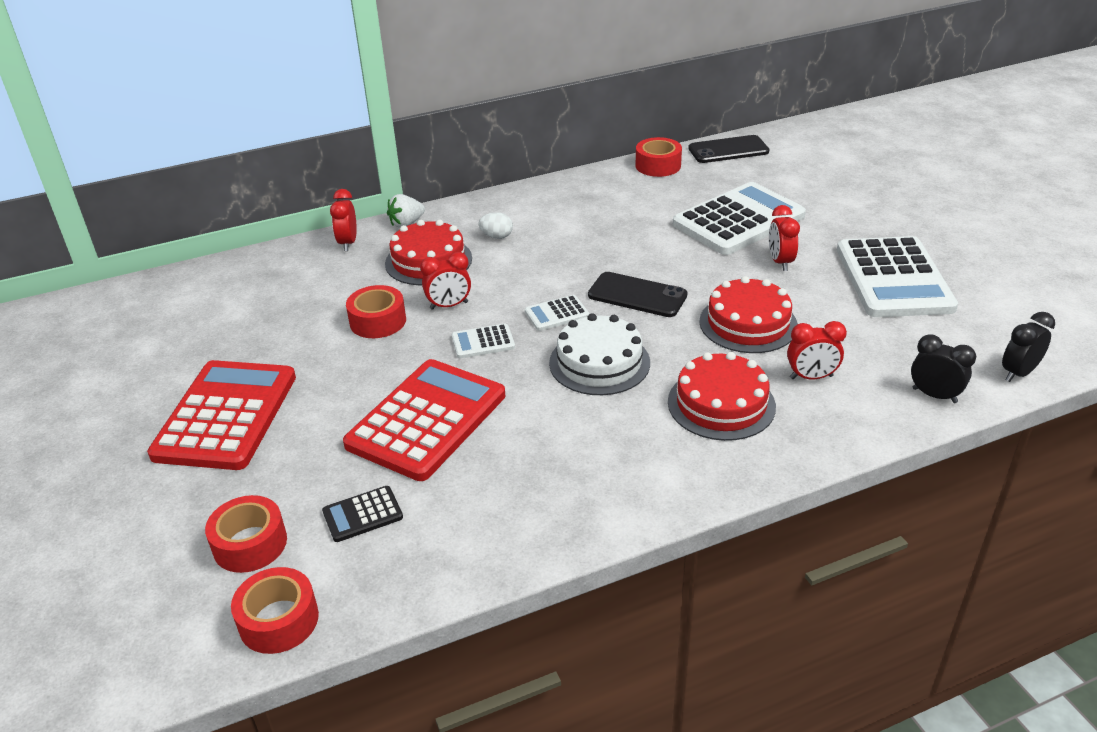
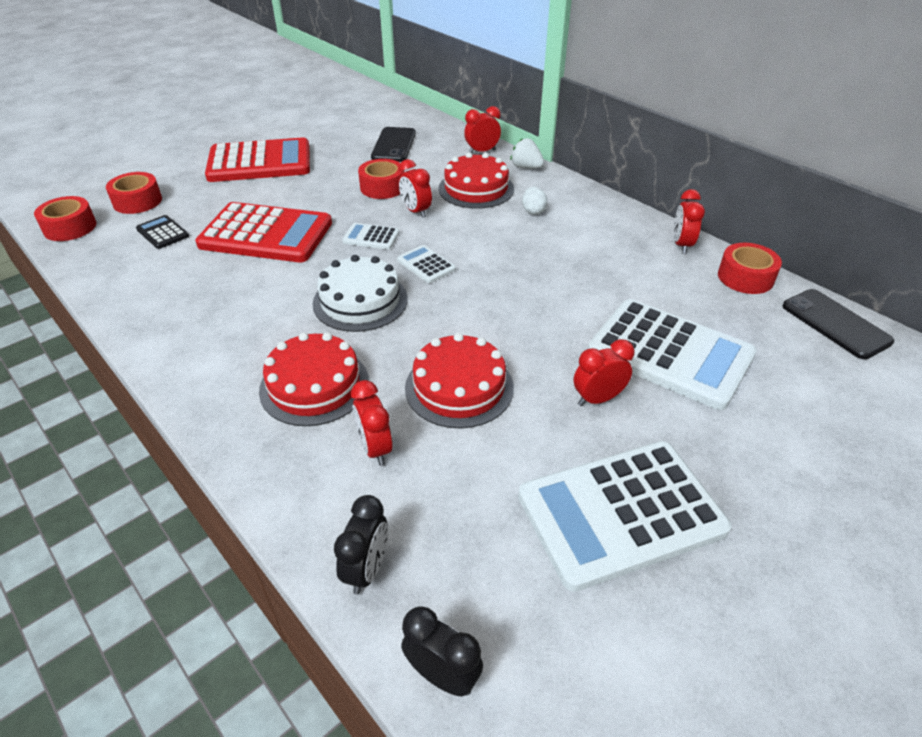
camera: 70 degrees right, 5 degrees up
white calculator [452,324,515,358] -> white calculator turned 45 degrees counterclockwise [342,223,400,250]
black phone [588,272,688,317] -> black phone moved to [371,127,416,162]
none -> red clock [674,189,705,254]

